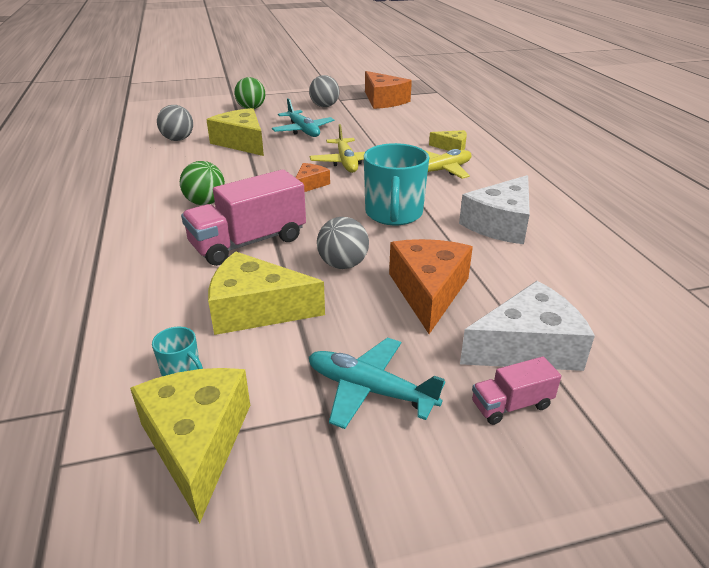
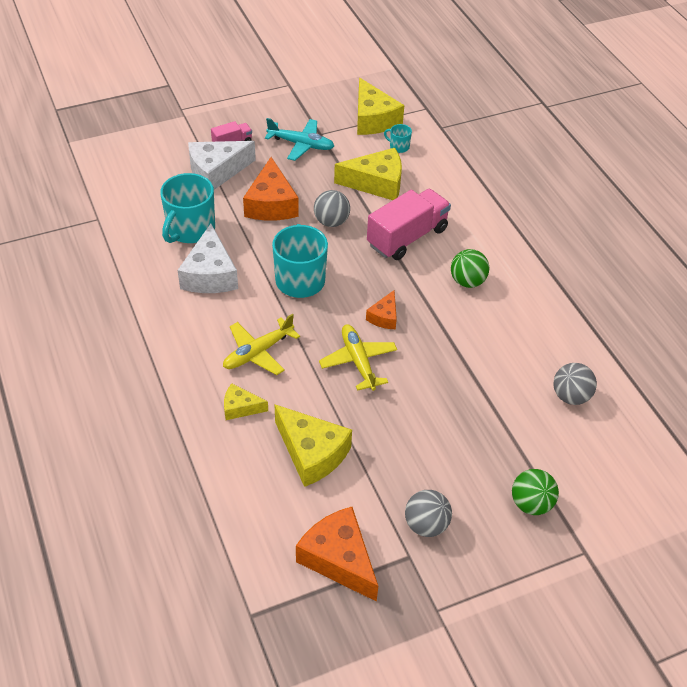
camera: 170 degrees right, 15 degrees up
yellow cheese [206,108,264,156] -> yellow cheese moved to [274,404,352,487]
turquoise plane [272,98,334,137] -> none
white cheese [459,175,530,244] -> white cheese turned 150 degrees clockwise [178,224,238,293]
none -> turquoise mug [160,173,215,243]

